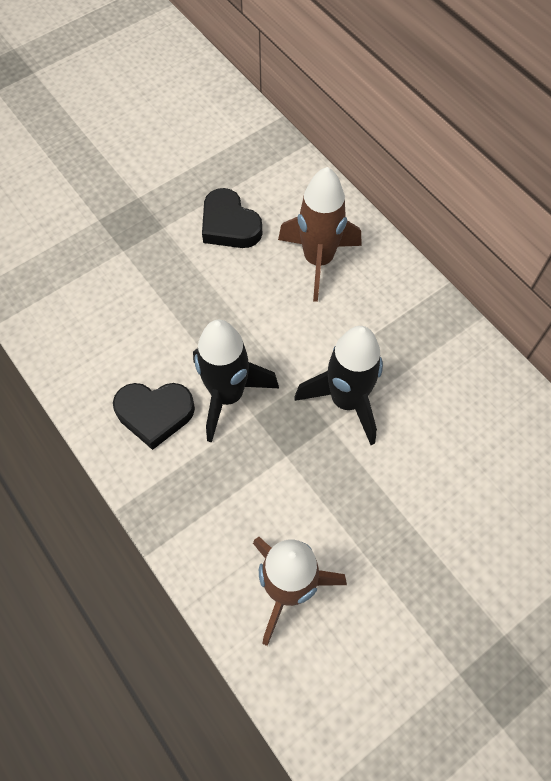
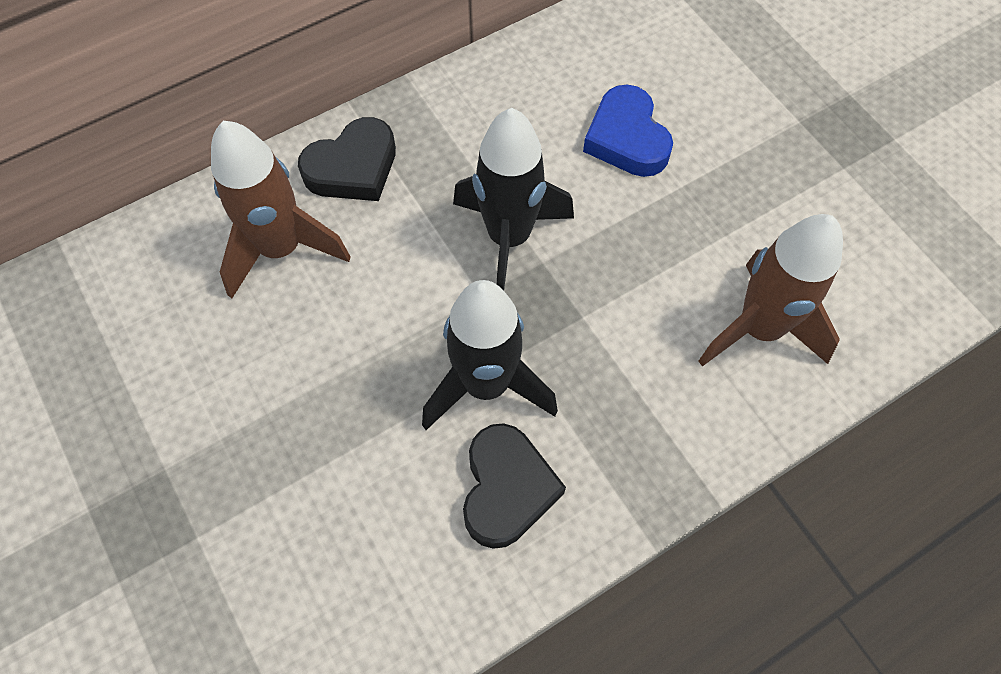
camera: 85 degrees left, 0 degrees up
black heart [202,188,262,248] -> black heart moved to [298,117,396,201]
none -> blue heart [583,85,673,177]

